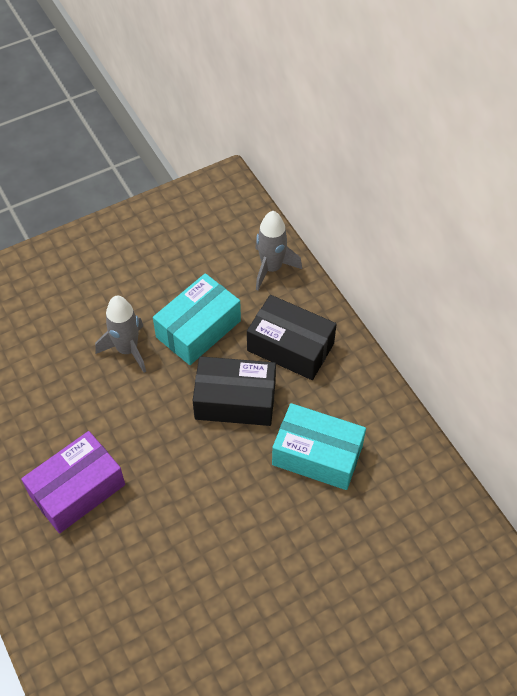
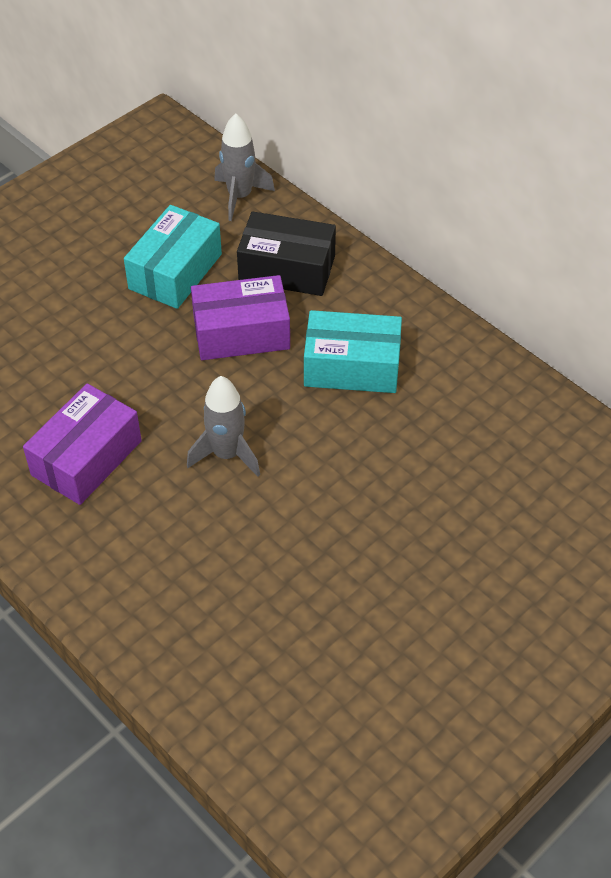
camera: 15 degrees left, 5 degrees down
grey rocket [95,296,146,373] -> grey rocket moved to [187,376,260,477]
black box [192,356,276,426] -> purple box [191,275,290,360]

